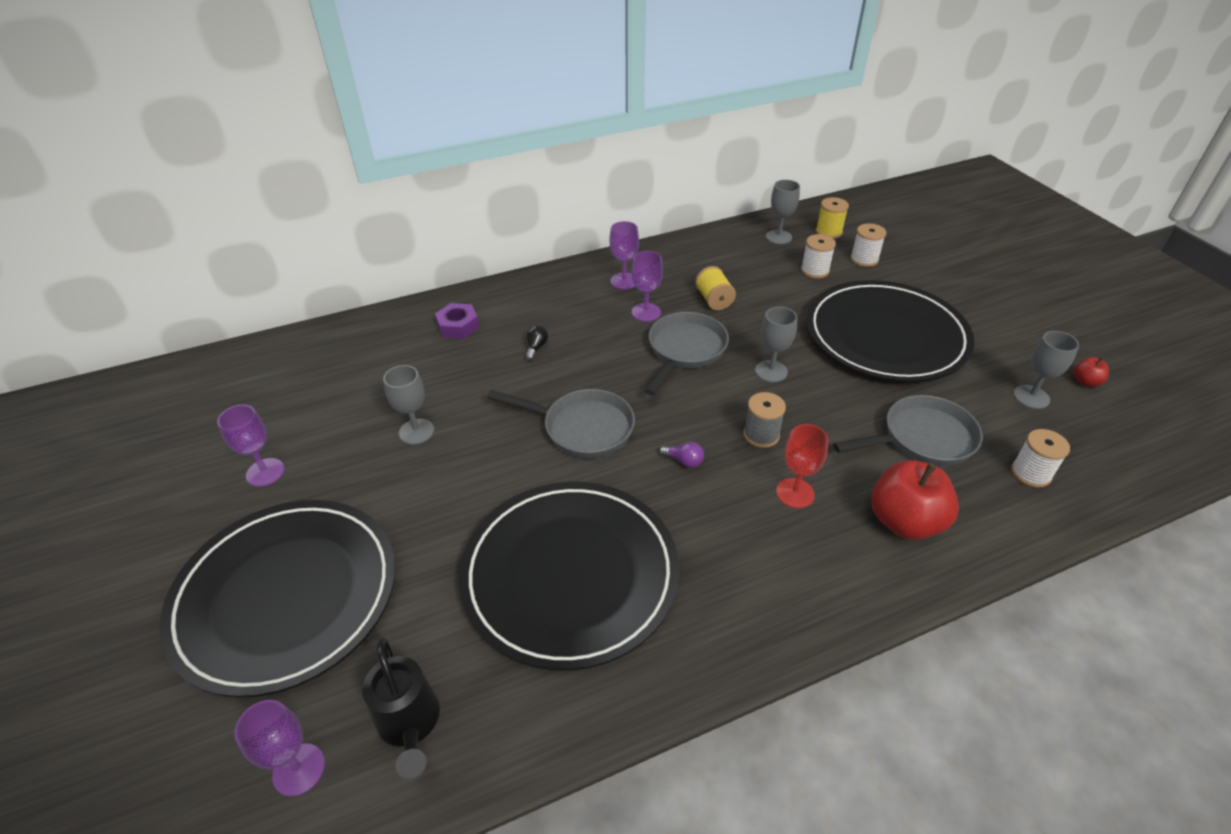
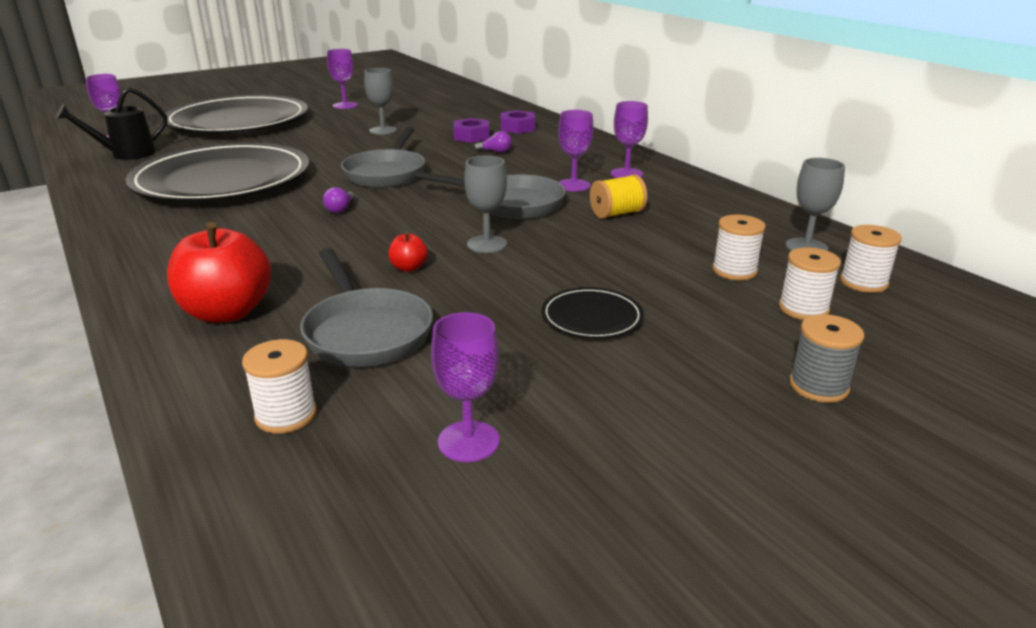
camera: 80 degrees right, 15 degrees down
black light bulb [525,325,548,361] -> purple light bulb [474,131,512,153]
grey spool [744,392,786,448] -> grey spool moved to [789,314,865,403]
red goblet [776,424,828,508] -> none
black plate [806,280,974,382] -> black plate [541,287,644,339], size x0.41
yellow spool [816,197,849,239] -> white spool [840,225,902,293]
grey goblet [1014,331,1079,409] -> purple goblet [431,312,500,462]
red apple [1074,357,1109,387] -> red apple moved to [388,232,428,272]
none -> purple nut [453,118,489,143]

